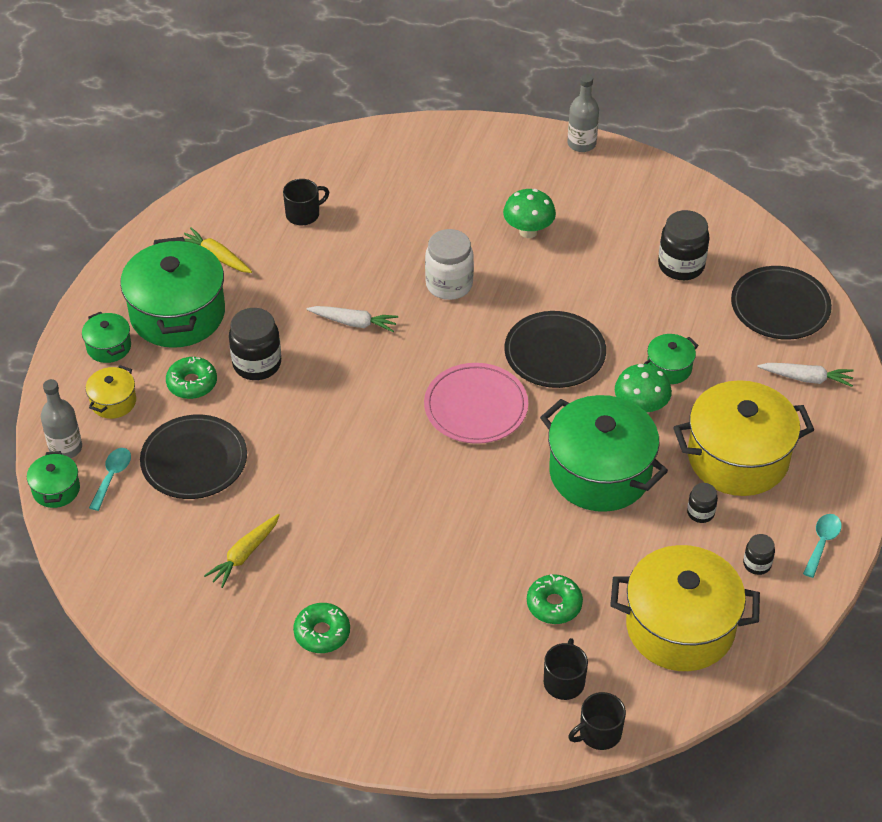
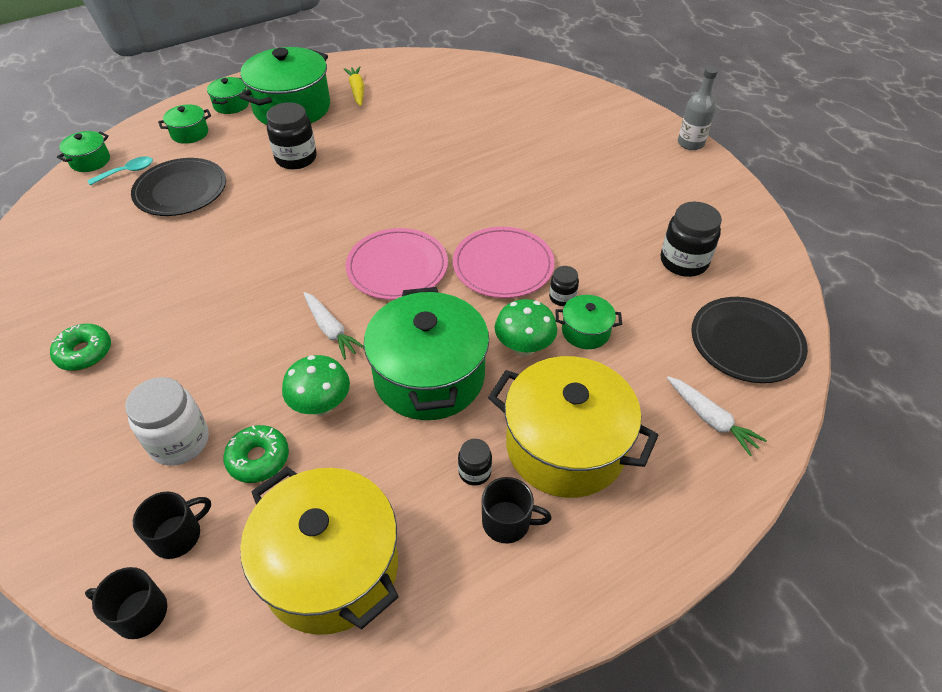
camera: 40 degrees right, 0 degrees up
grey bottle [41,379,82,458] -> none
yellow pot [85,365,136,419] -> green pot [158,104,211,144]
green donut [166,357,217,399] -> none
yellow carrot [204,514,280,588] -> none
black mug [283,179,329,225] -> black mug moved to [482,477,552,544]
white carrot [306,306,398,332] -> white carrot moved to [304,292,364,360]
white jar [425,229,474,300] -> white jar moved to [125,377,209,466]
green mushroom [503,189,556,238] -> green mushroom moved to [282,355,350,416]
black plate [505,311,606,388] -> pink plate [453,227,555,298]
black jar [743,534,775,575] -> black jar moved to [549,266,579,306]
turquoise spoon [803,514,842,578] -> none

